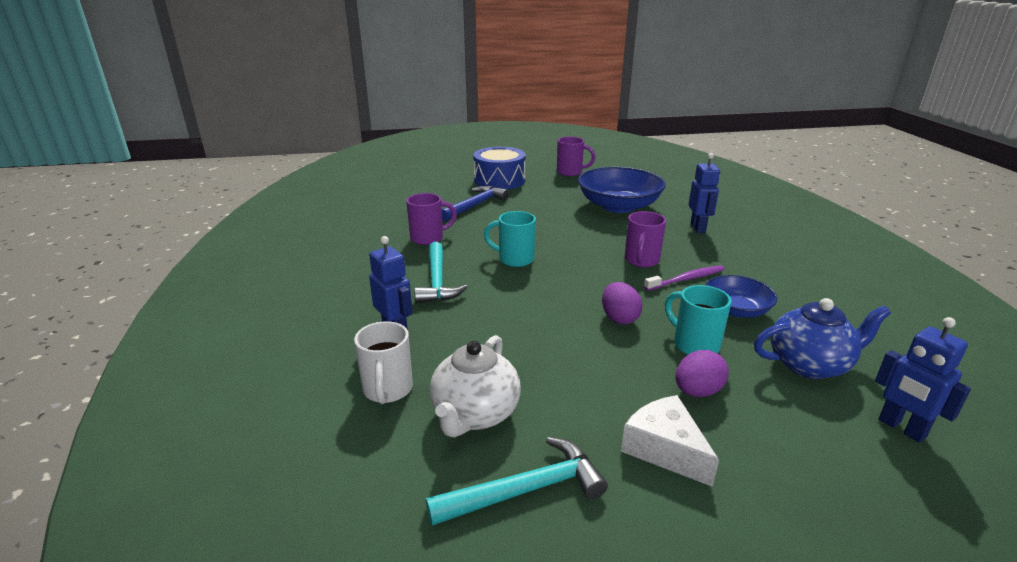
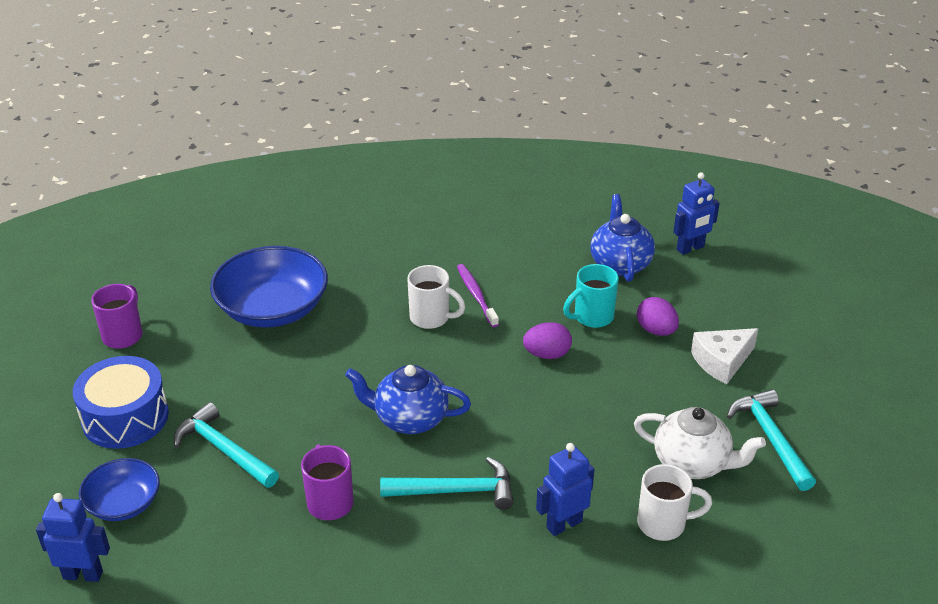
camera: 85 degrees left, 10 degrees up
blue hammer [442,186,509,221] -> turquoise hammer [174,402,279,488]
turquoise mug [484,211,536,267] -> blue teapot [345,365,471,434]
purple mug [625,211,666,267] -> white mug [407,265,465,329]
blue robot [688,153,720,233] -> blue robot moved to [36,493,110,582]
blue bowl [705,275,777,318] -> blue bowl moved to [79,458,160,521]

